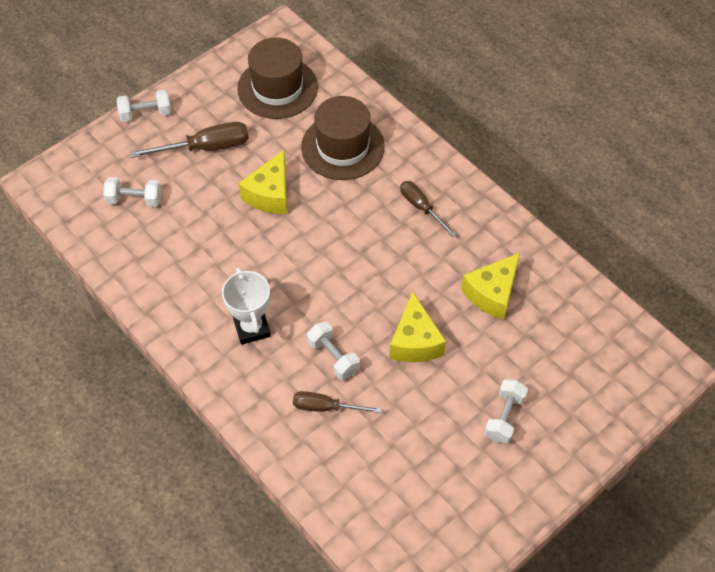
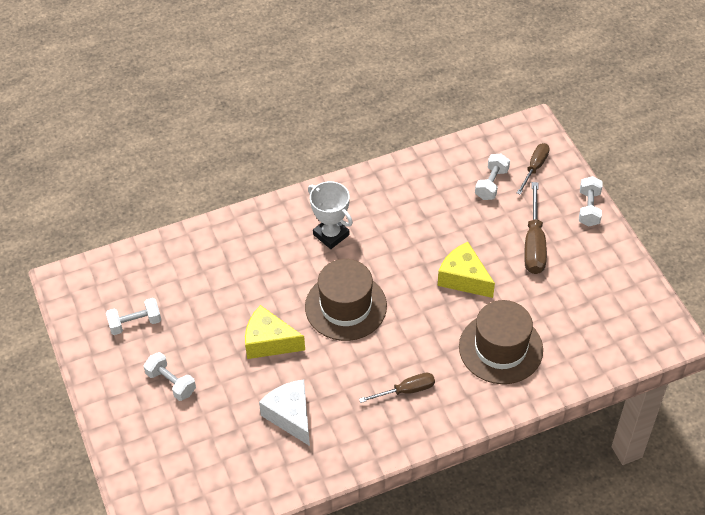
camera: 110 degrees right, 5 degrees down
white trophy [222,267,271,345] -> white trophy turned 45 degrees clockwise [308,181,353,249]
brown hat [237,37,318,119] -> brown hat moved to [305,259,387,341]
brown screwdriver [293,391,382,413] -> brown screwdriver moved to [517,143,550,195]
white dumbbell [307,321,360,380] -> white dumbbell moved to [106,298,161,335]
yellow cheese [461,253,520,320] -> white cheese [259,380,310,446]

